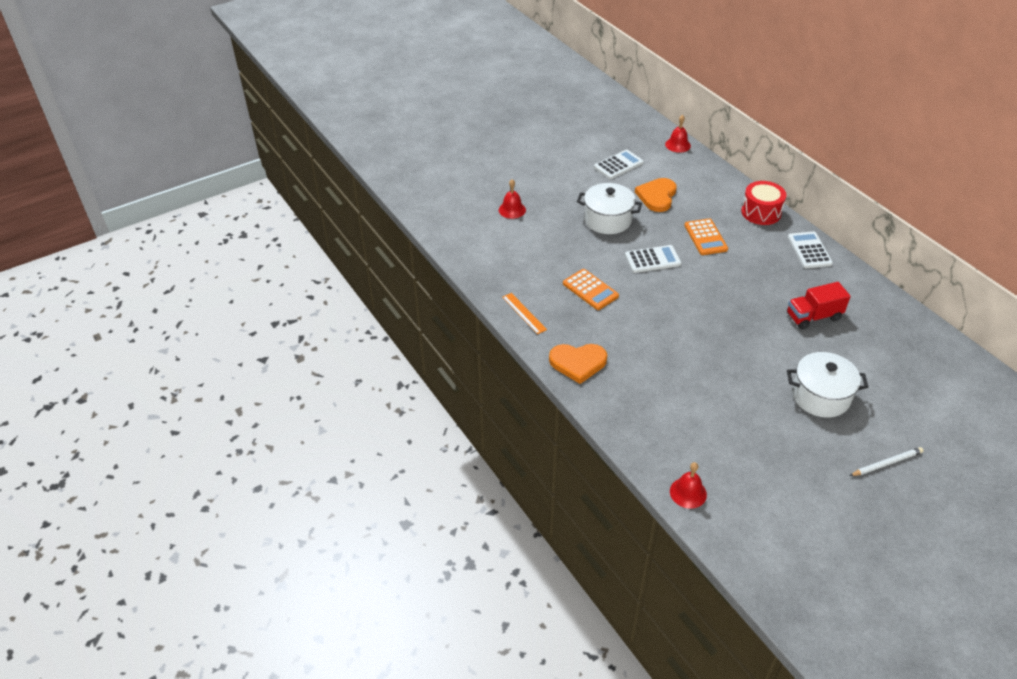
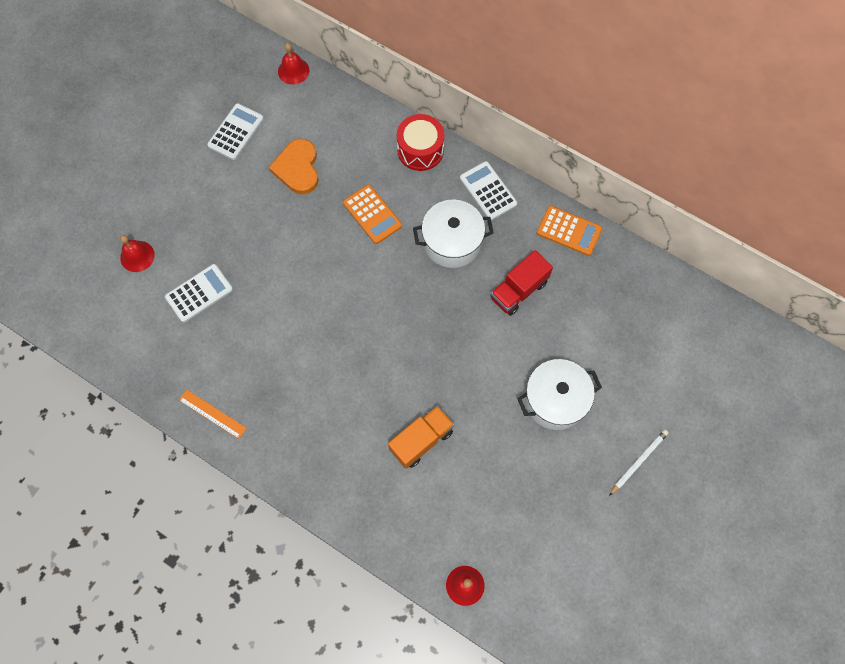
camera: 25 degrees left, 25 degrees up
orange heart [549,344,607,384] -> none
orange calculator [563,269,619,310] -> orange calculator moved to [537,206,602,256]
white pot [577,183,642,234] -> white pot moved to [413,200,494,268]
white calculator [625,245,681,273] -> white calculator moved to [165,264,233,323]
none -> orange truck [388,405,454,469]

